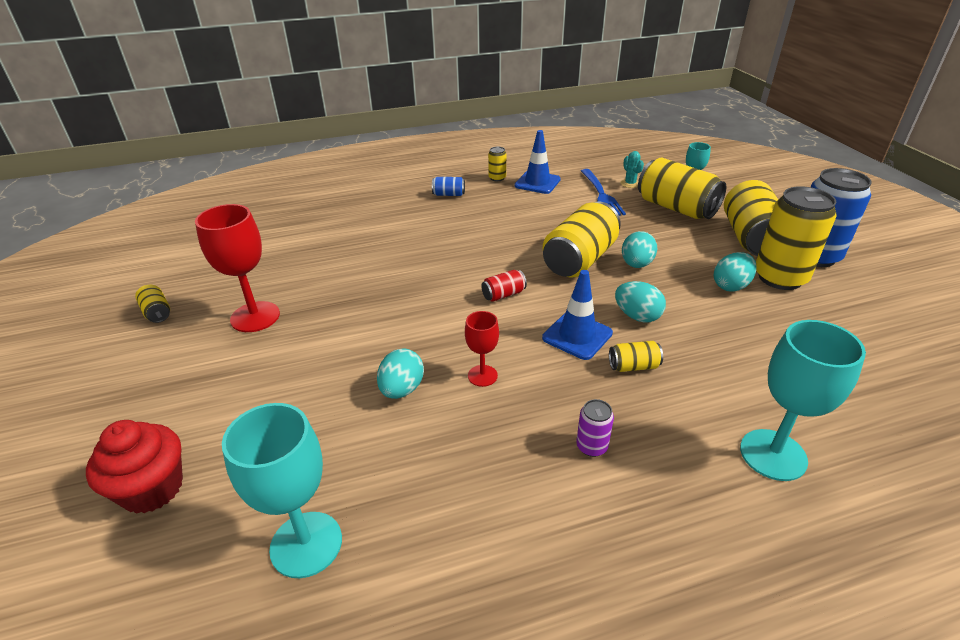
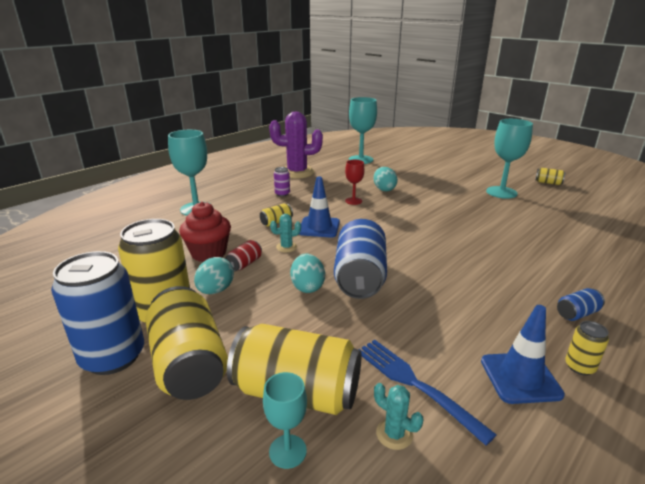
camera: 150 degrees right, 10 degrees down
red cupcake [86,420,183,514] -> red cupcake moved to [179,201,231,262]
red goblet [195,204,280,332] -> turquoise goblet [486,119,533,199]
red can [481,270,527,302] -> red can moved to [225,240,262,271]
yellow can [543,201,621,278] -> blue can [334,219,387,299]
turquoise egg [615,281,666,323] -> turquoise cactus [270,214,301,252]
none -> purple cactus [269,112,323,179]

